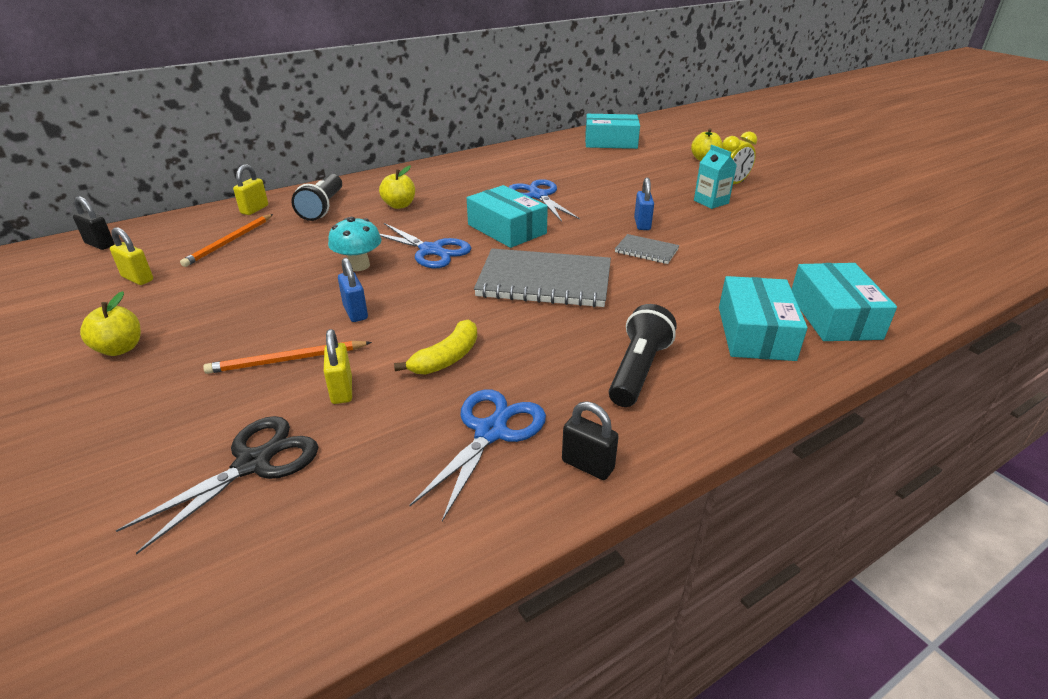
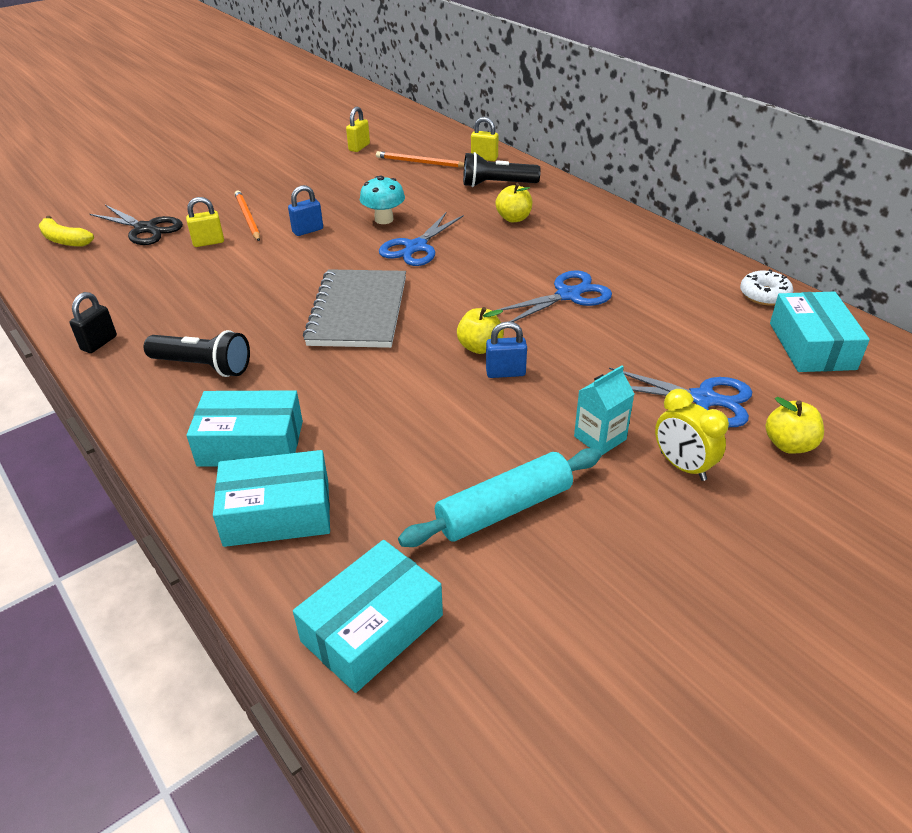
camera: 85 degrees right, 5 degrees up
black padlock [73,196,114,250] -> none
yellow apple [80,291,141,356] -> yellow apple moved to [457,307,504,354]
yellow banana [394,319,477,375] -> yellow banana moved to [39,216,94,247]
blue scissors [409,389,546,521] -> blue scissors moved to [609,368,752,427]
turquoise box [467,185,548,248] -> turquoise box moved to [293,540,443,693]
grey notebook [615,234,680,264] -> none
none -> turquoise rolling pin [398,448,601,547]
none -> white donut [740,269,793,306]

